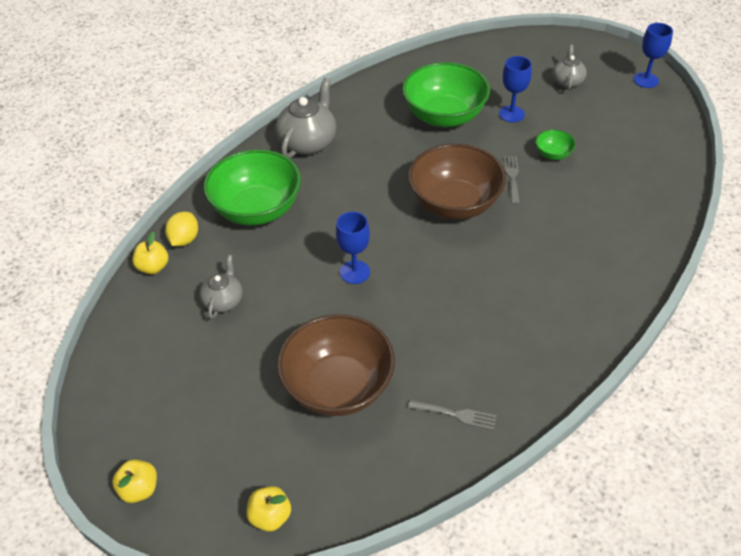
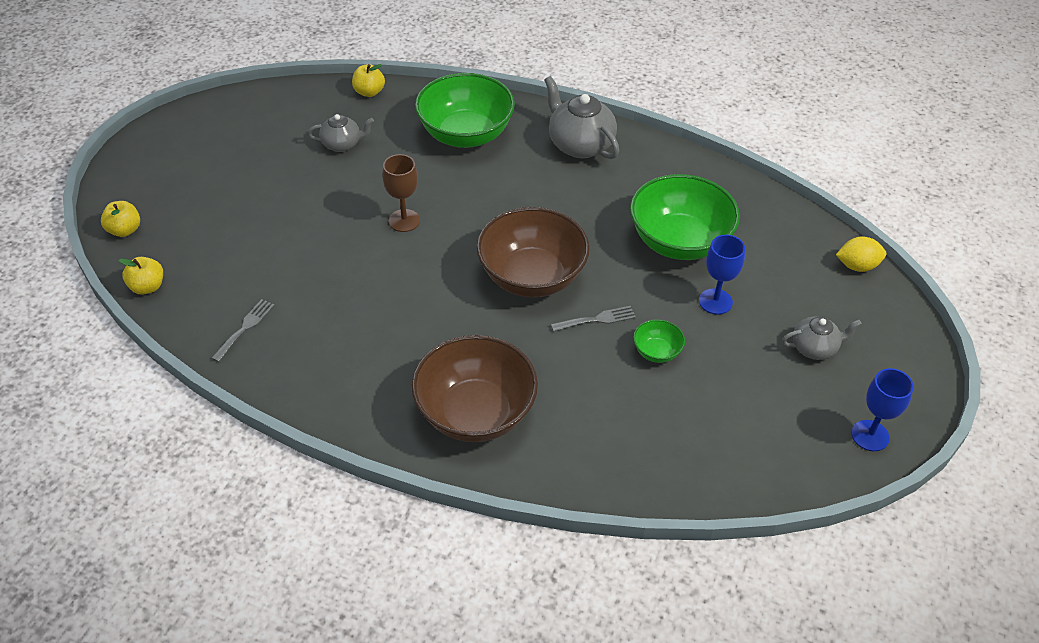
camera: 70 degrees right, 0 degrees up
yellow apple [112,459,157,503] -> yellow apple moved to [119,257,163,295]
yellow lemon [165,212,198,246] -> yellow lemon moved to [836,236,886,272]
grey teapot [275,78,336,158] -> grey teapot turned 135 degrees counterclockwise [544,76,619,159]
brown bowl [277,314,395,416] -> brown bowl moved to [412,335,538,442]
blue goblet [336,212,370,284] -> brown goblet [382,154,420,232]
grey fork [408,400,497,430] -> grey fork turned 150 degrees counterclockwise [212,299,275,362]

